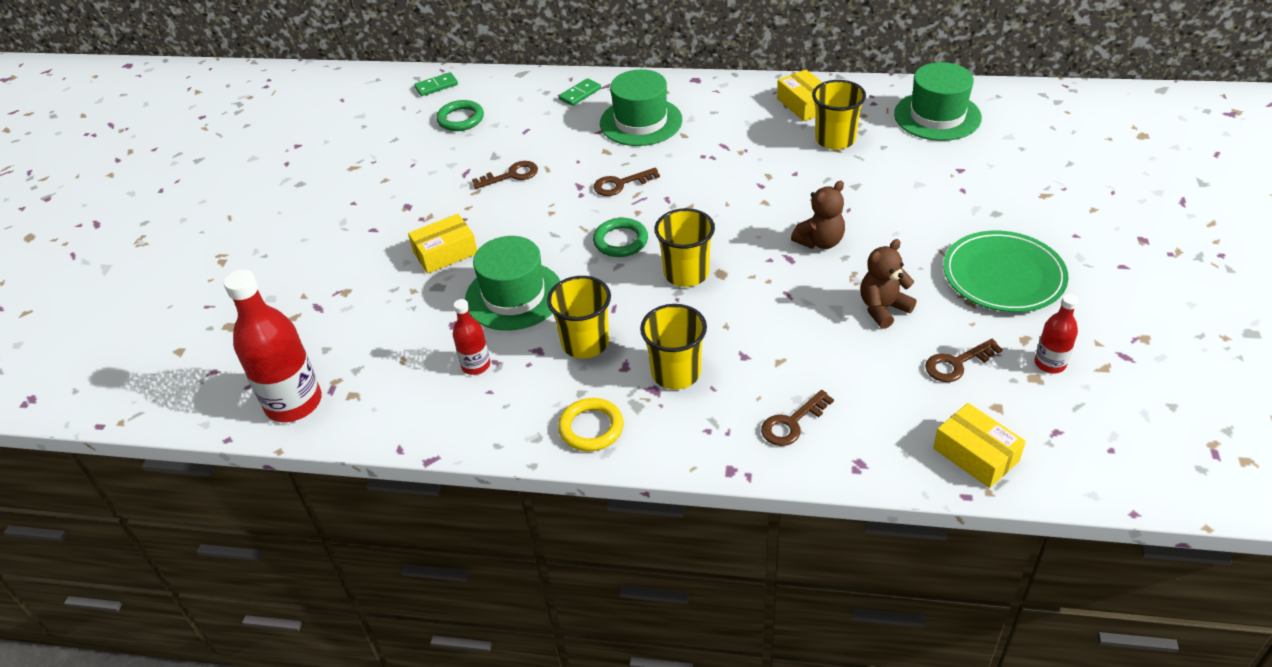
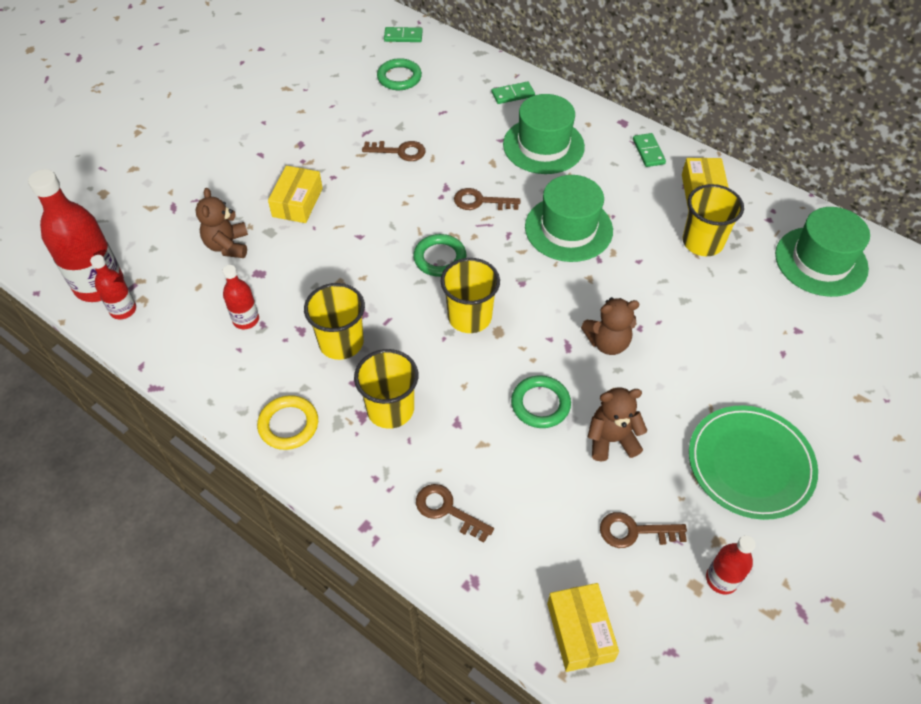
camera: 25 degrees right, 10 degrees up
yellow box [408,214,477,274] -> yellow box turned 75 degrees counterclockwise [268,166,323,223]
green hat [465,236,560,331] -> green hat moved to [525,175,613,262]
brown key [761,390,834,446] -> brown key turned 45 degrees clockwise [416,484,494,543]
none -> red bottle [90,255,136,319]
none -> brown teddy bear [195,188,248,258]
none -> green ring [511,375,571,428]
none -> green domino [633,133,666,167]

